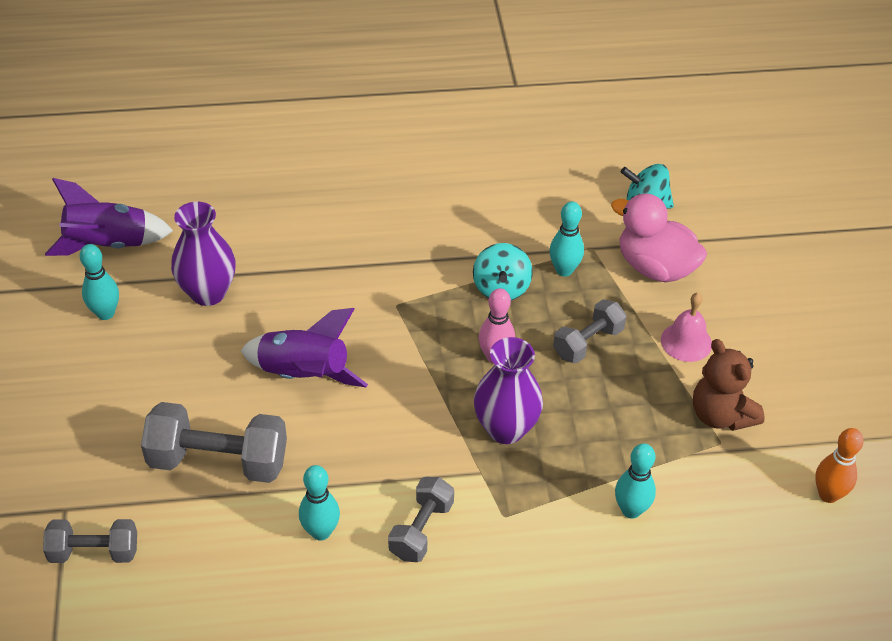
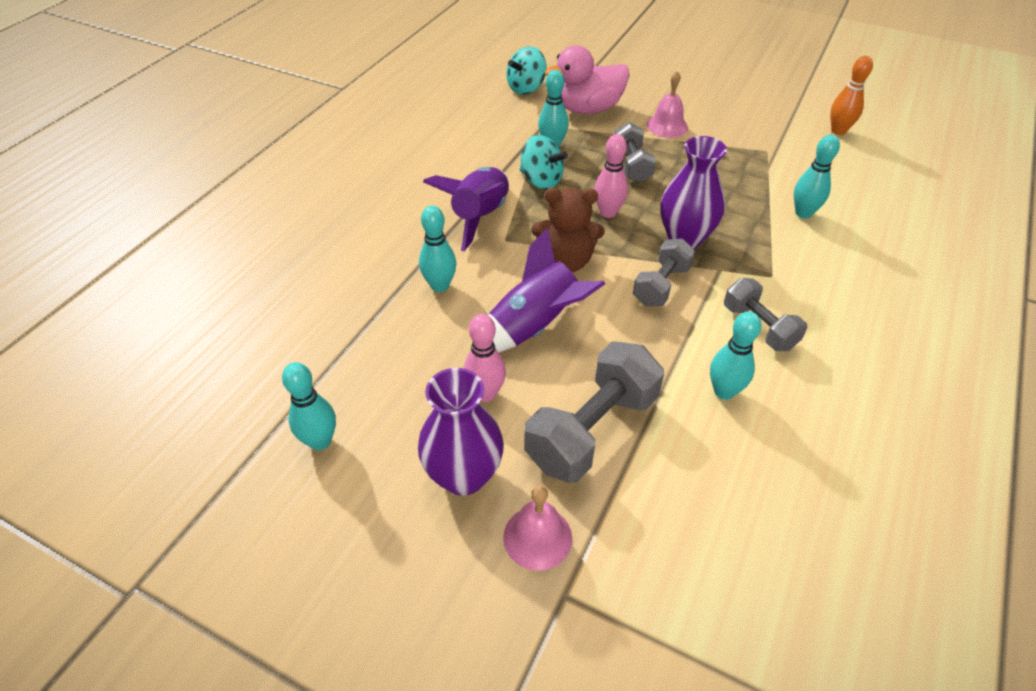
camera: 55 degrees left, 0 degrees up
grey dumbbell [43,519,137,563] -> grey dumbbell moved to [633,238,696,306]
purple rocket [45,178,173,256] -> purple rocket moved to [423,167,509,251]
purple vase [171,202,236,306] -> purple vase moved to [418,368,504,496]
brown teddy bear [693,339,765,431] -> brown teddy bear moved to [532,188,605,272]
none -> turquoise bowling pin [419,206,456,292]
none -> pink bowling pin [463,314,506,402]
none -> pink bell [503,485,572,571]

